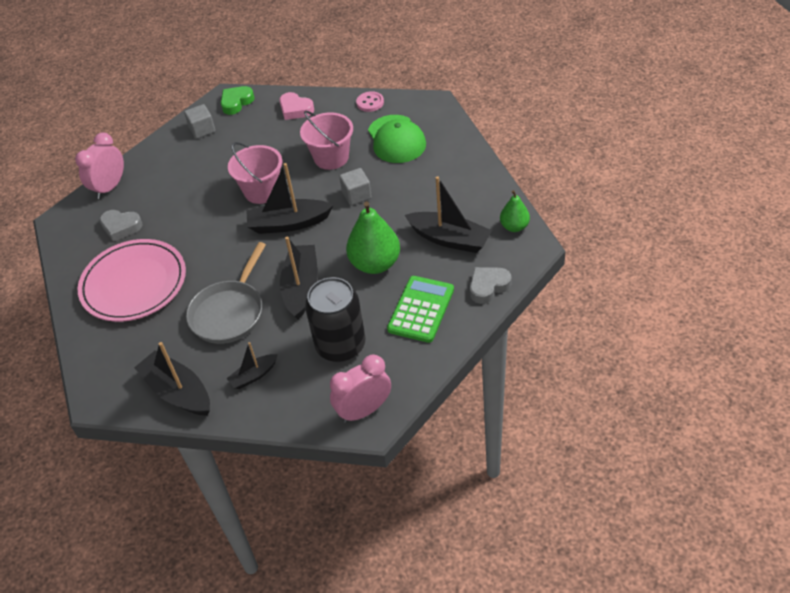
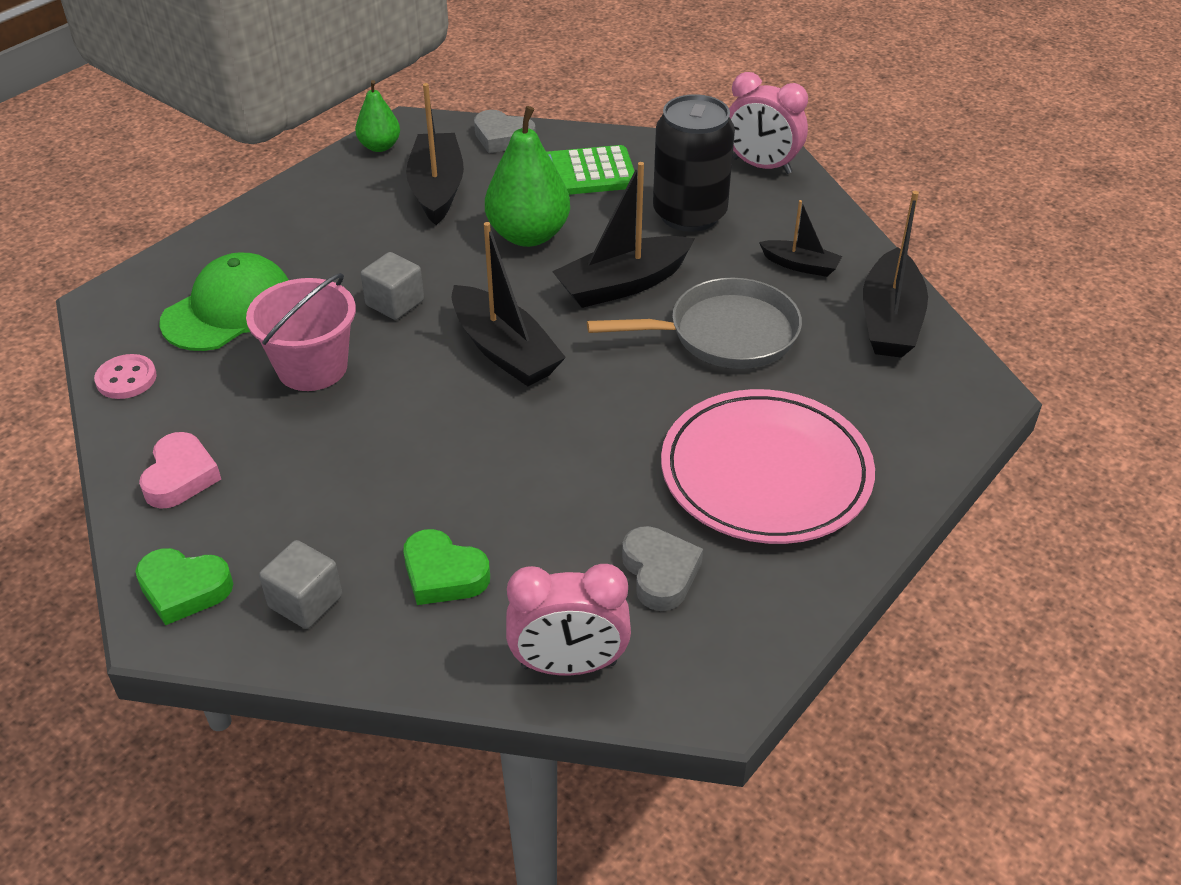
camera: 125 degrees left, 5 degrees down
pink bucket [228,142,282,204] -> none
none -> green heart [403,529,490,605]

